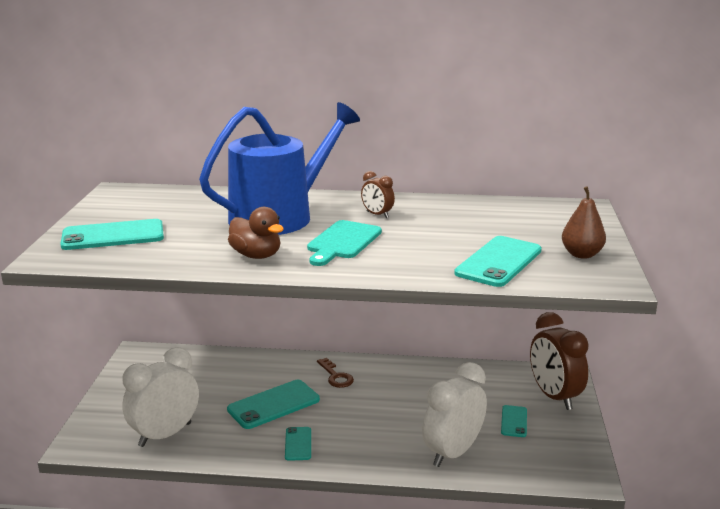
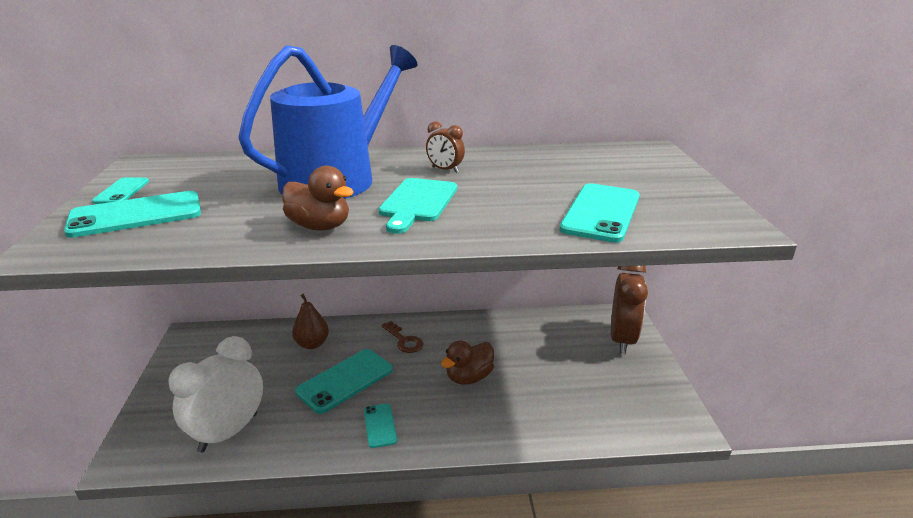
camera: 10 degrees left, 5 degrees up
white clock [422,362,487,467] -> none
turquoise phone [501,405,527,437] -> turquoise phone moved to [92,178,149,204]
brown clock [530,312,589,410] -> brown clock turned 135 degrees counterclockwise [611,265,648,355]
brown pear [562,186,606,259] -> brown pear moved to [292,294,329,349]
none -> brown duck [441,341,494,385]

